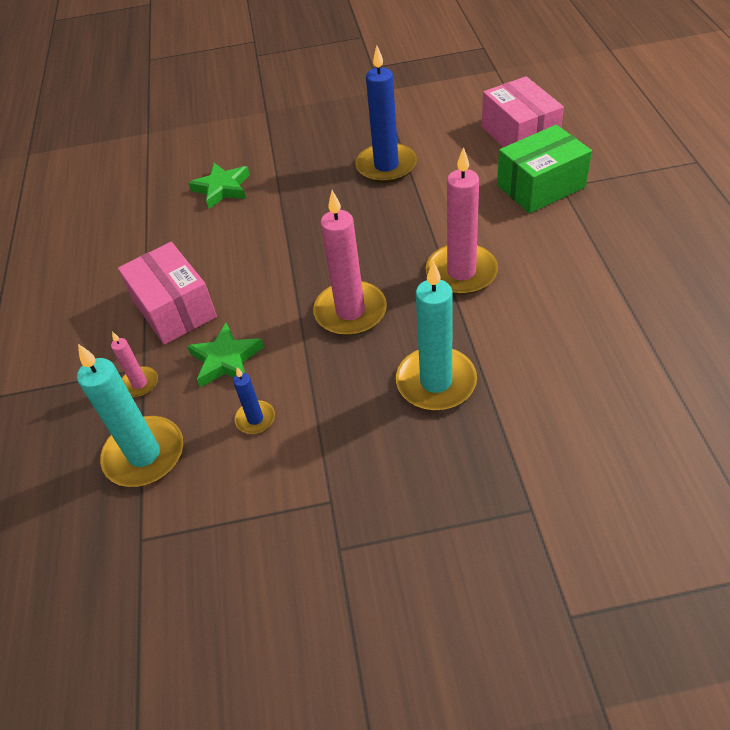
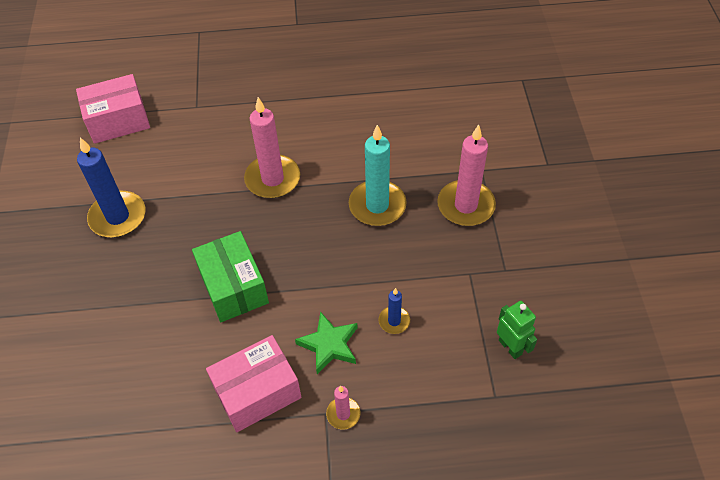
camera: 90 degrees left, 5 degrees up
turquoise candle [77,344,183,487] -> none
green star [189,163,250,209] -> none
pink candle [313,190,387,336] -> pink candle moved to [437,124,496,226]
green box [497,125,592,213] -> green box moved to [192,231,269,322]
none -> green robot [497,301,537,359]

